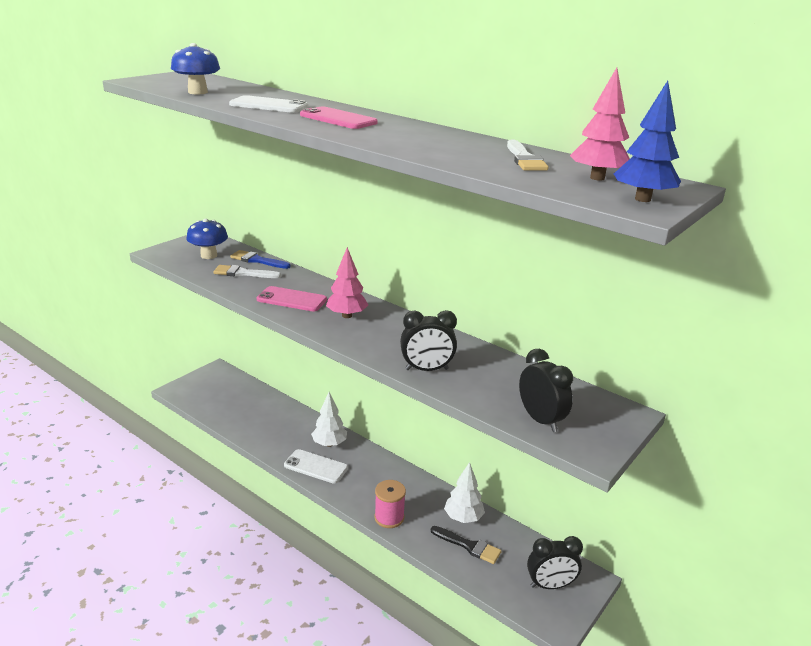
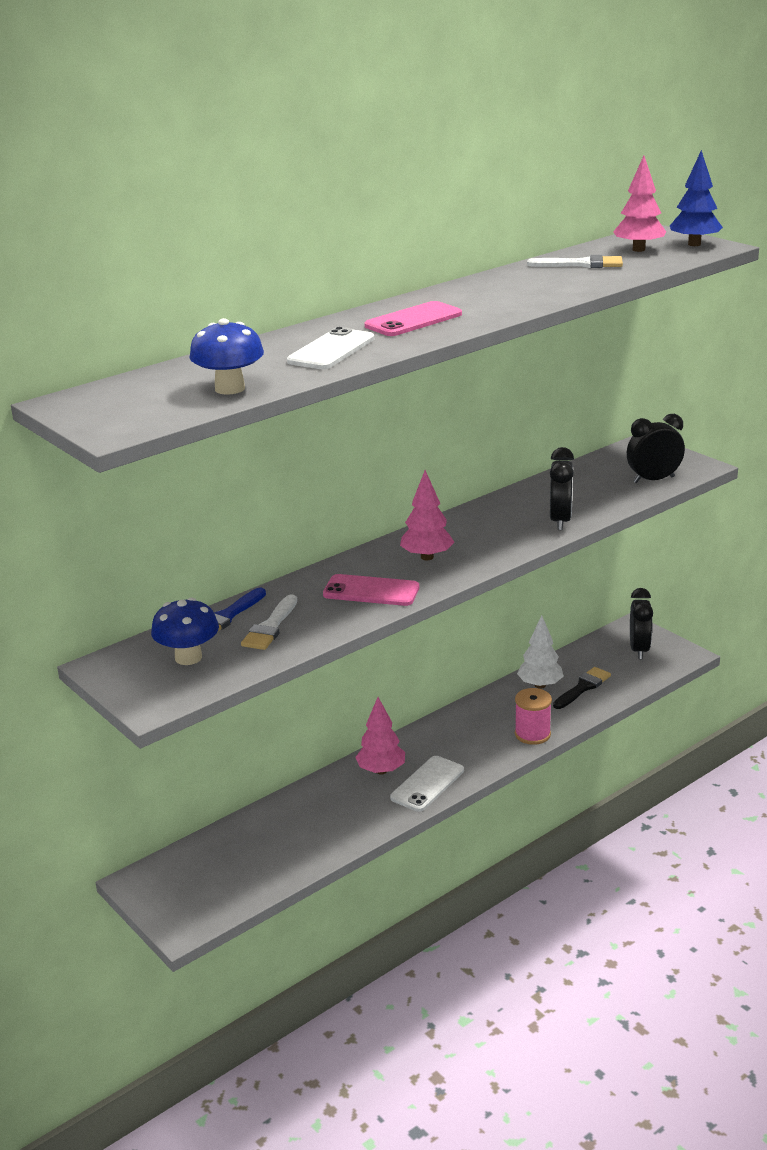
camera: 75 degrees left, 0 degrees up
pink phone [257,286,327,312] -> pink phone turned 75 degrees clockwise [323,574,419,606]
white tree [311,392,347,447] -> pink tree [355,697,405,775]

